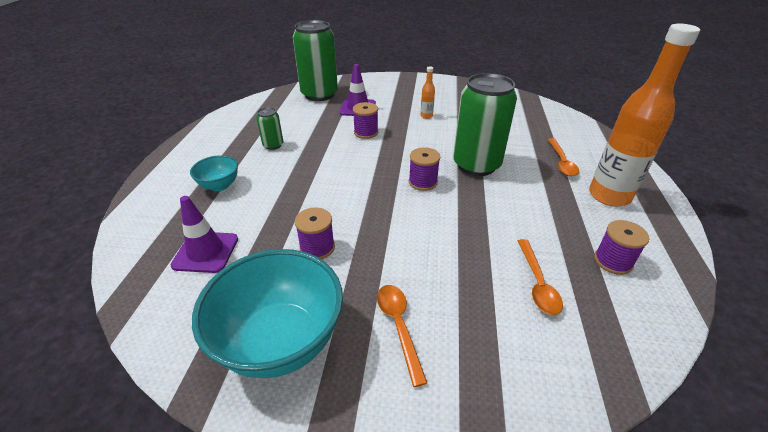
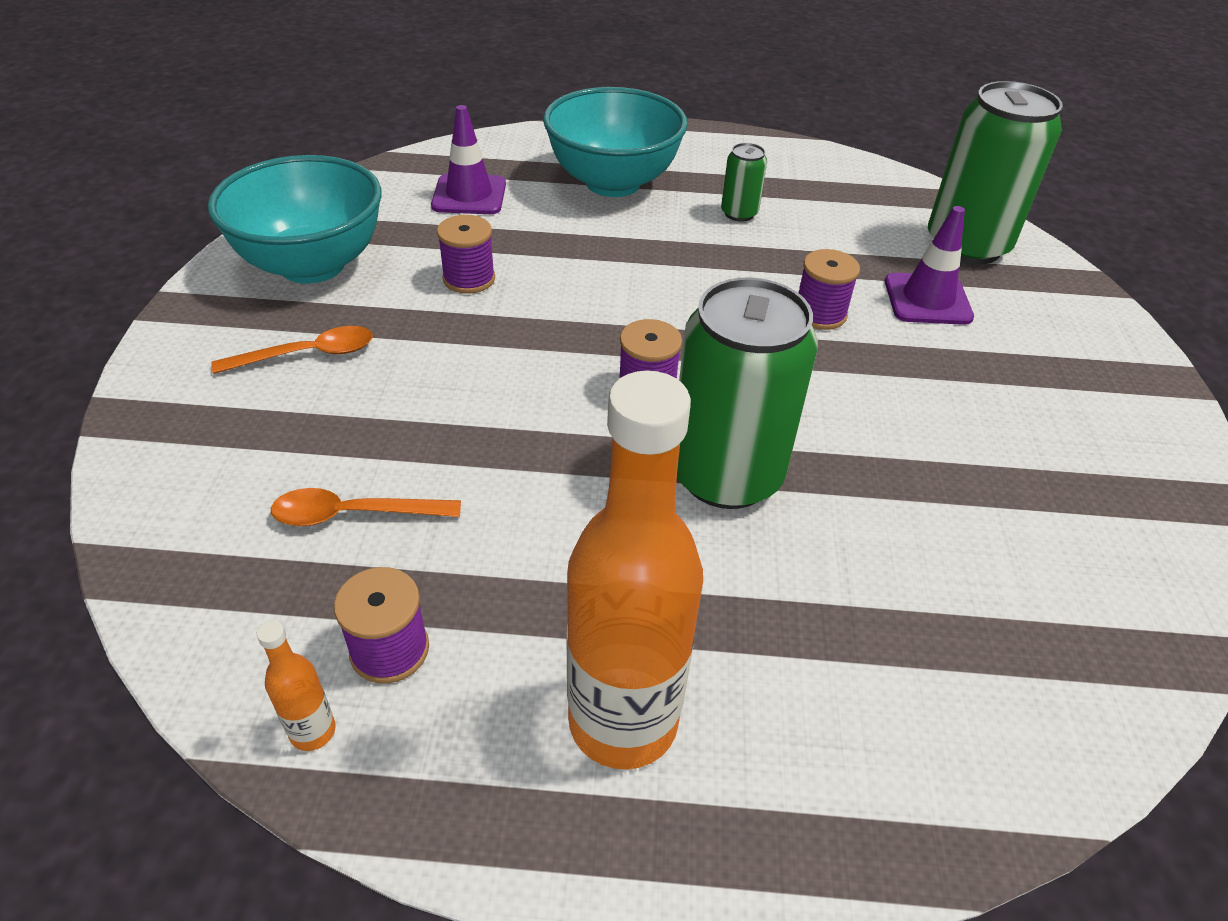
camera: 85 degrees right, 5 degrees up
turquoise bowl [190,155,238,191] -> turquoise bowl [543,87,688,197], size x2.01
orange bottle [421,66,435,119] -> orange bottle moved to [257,620,336,751]
orange spoon [547,138,579,176] -> none

